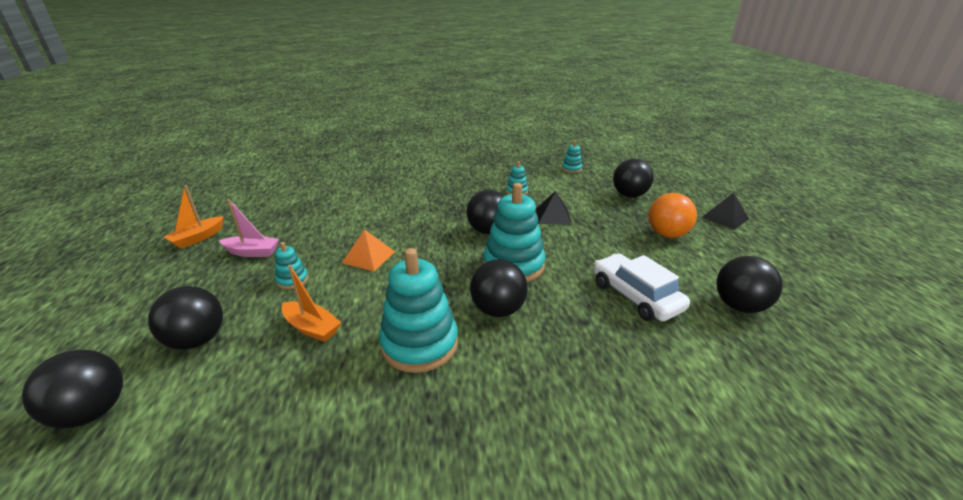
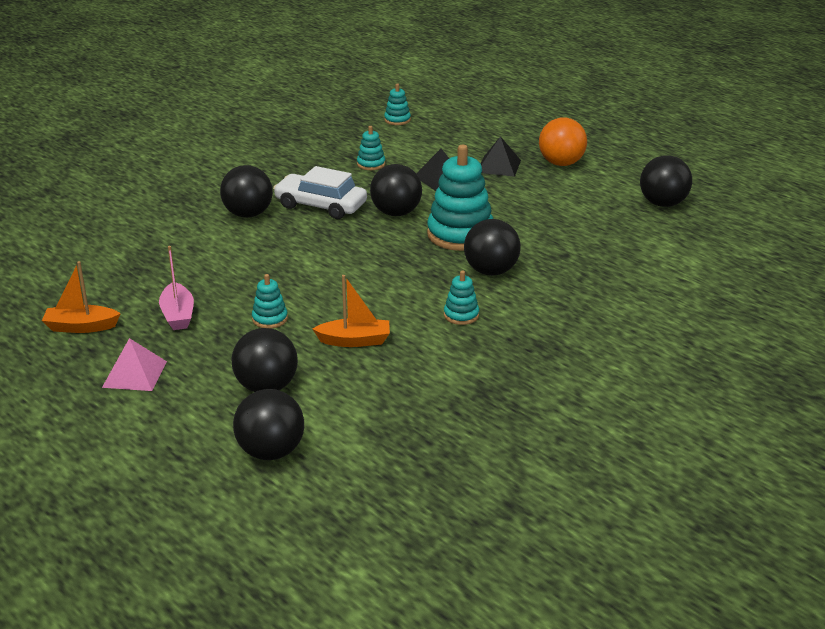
camera: 35 degrees left, 0 degrees up
orange boat [164,185,224,249] -> orange boat turned 90 degrees clockwise [42,261,121,333]
pink boat [219,199,279,257] -> pink boat turned 105 degrees clockwise [159,246,194,330]
orange pyramid [342,229,395,272] -> none
turquoise stacking toy [379,248,458,373] -> turquoise stacking toy [444,270,479,325], size x0.47
white car [593,254,690,321] -> white car moved to [273,166,367,219]
black ball [613,159,654,198] -> black ball moved to [220,165,273,218]
black pyramid [702,193,749,230] -> black pyramid moved to [481,136,521,177]
none -> pink pyramid [102,338,167,391]

